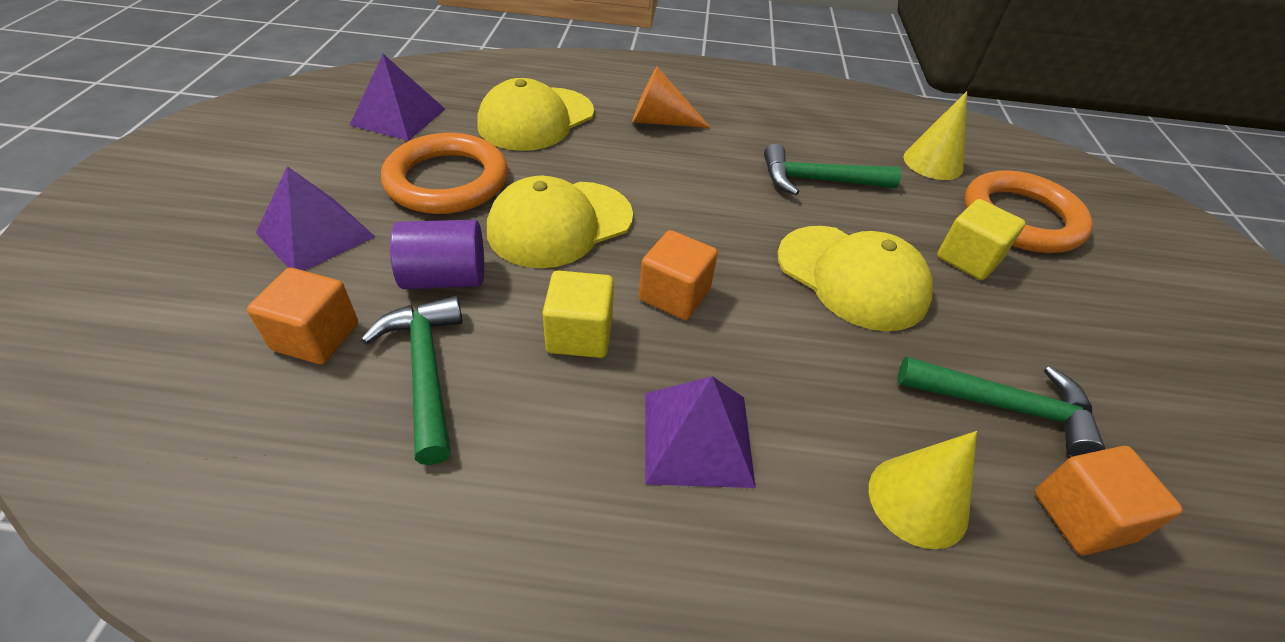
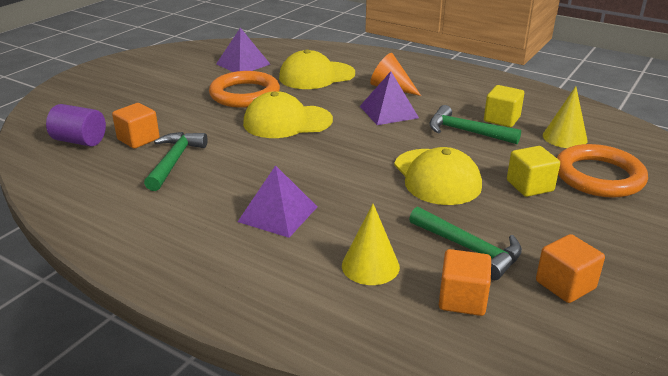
camera: 30 degrees right, 15 degrees down
purple pyramid [256,166,375,271] -> purple pyramid moved to [360,71,419,125]
purple cylinder [390,220,484,289] -> purple cylinder moved to [46,104,106,147]
yellow cube [542,270,614,358] -> yellow cube moved to [484,85,524,127]
orange cube [639,230,718,320] -> orange cube moved to [536,234,605,303]

